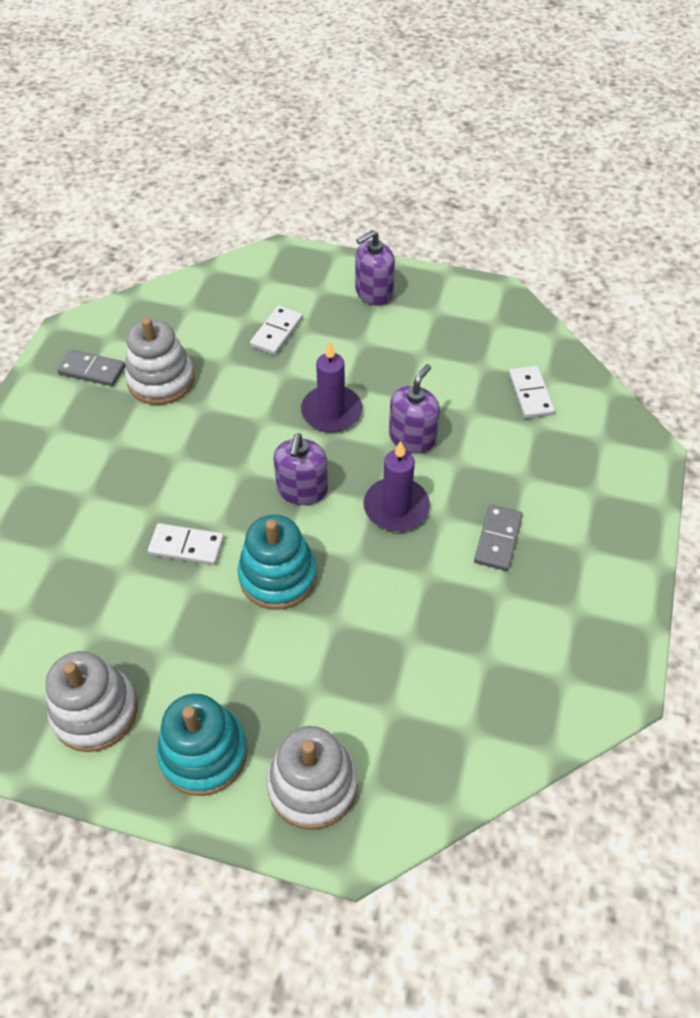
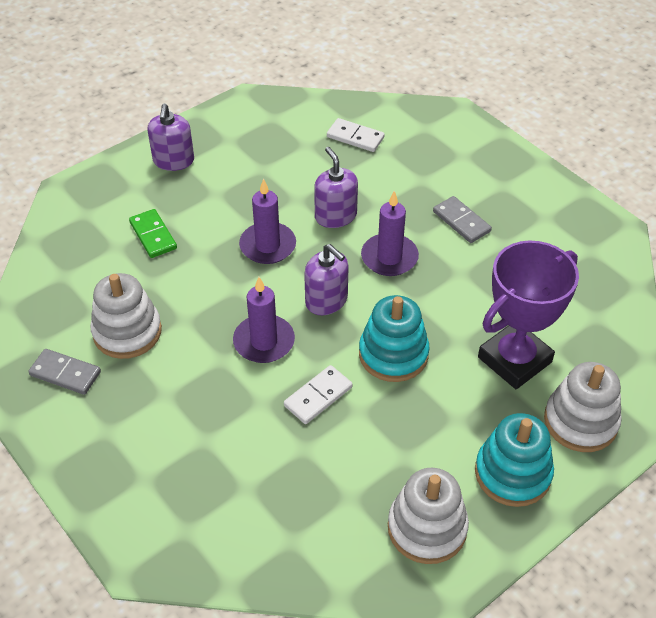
camera: 55 degrees left, 5 degrees down
grey domino [57,349,125,386] -> grey domino turned 60 degrees clockwise [28,349,101,395]
white domino [250,305,303,355] -> green domino [129,209,177,258]
none -> purple candle [233,277,295,363]
none -> purple trophy [478,240,579,389]

